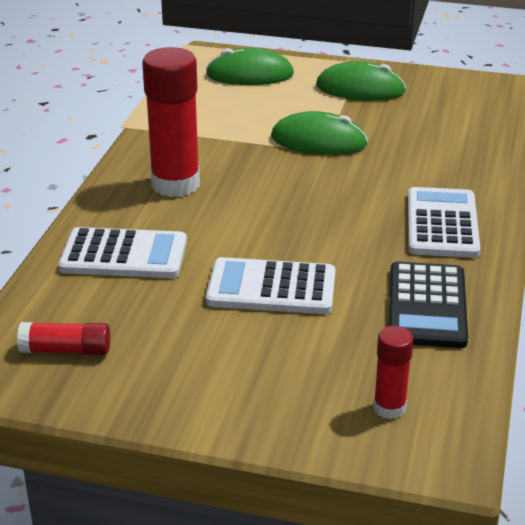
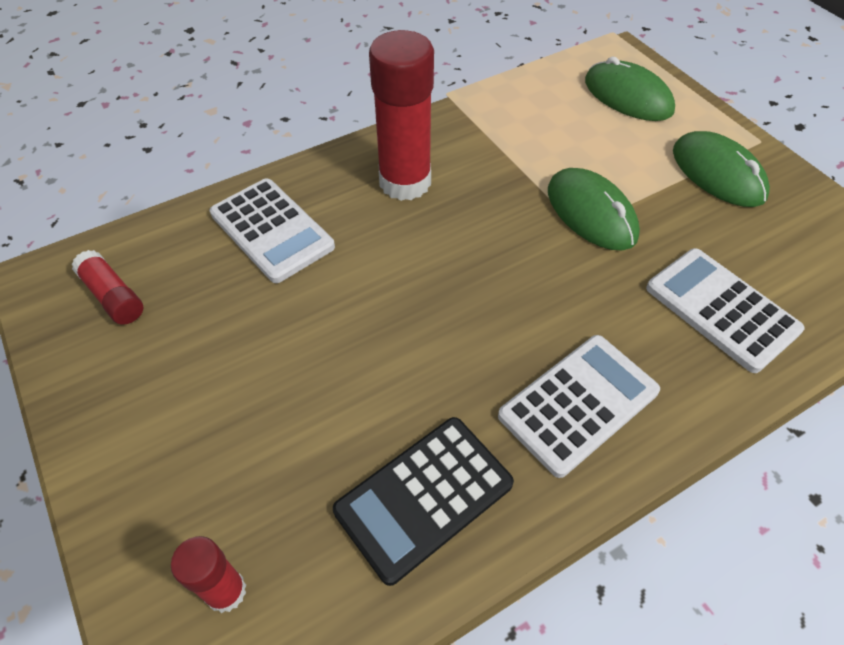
camera: 45 degrees right, 20 degrees up
white calculator [206,257,335,314] -> white calculator moved to [646,248,805,373]

